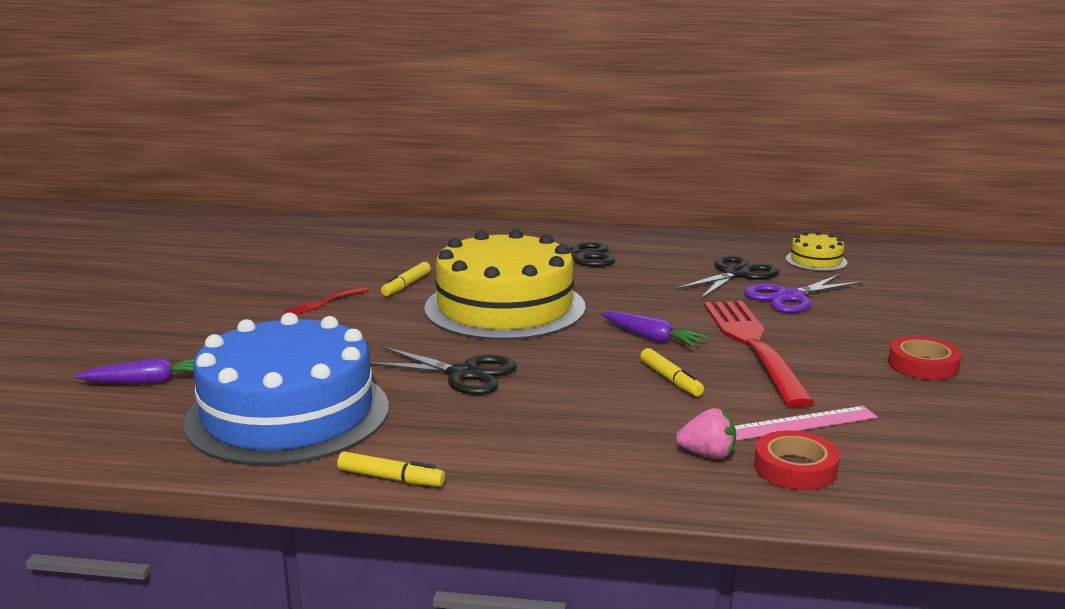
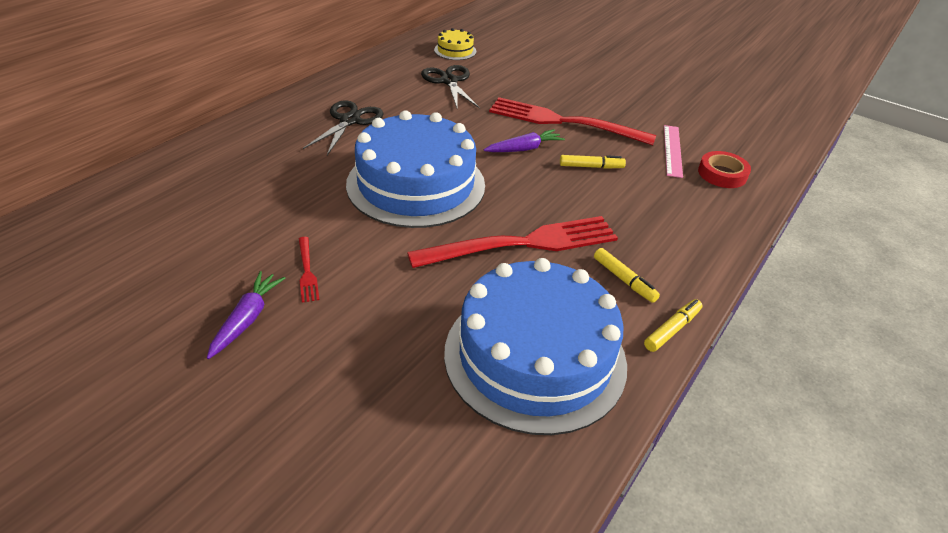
camera: 65 degrees left, 20 degrees up
purple carrot [75,357,195,384] -> purple carrot moved to [207,271,285,359]
black scissors [370,346,517,395] -> red fork [407,216,618,268]
yellow marker [381,262,431,296] -> yellow marker moved to [594,248,660,303]
yellow cake [424,229,586,340] -> blue cake [346,110,485,228]
pink strawberry [676,408,736,459] -> none
purple scissors [744,274,863,313] -> none
red tape [888,336,962,380] -> none

